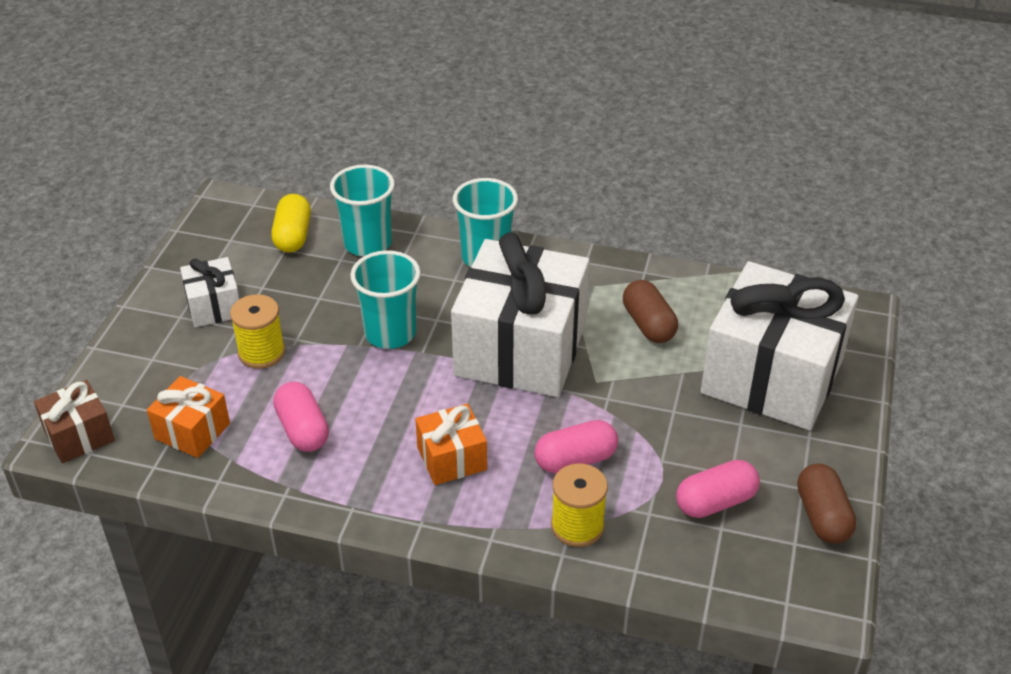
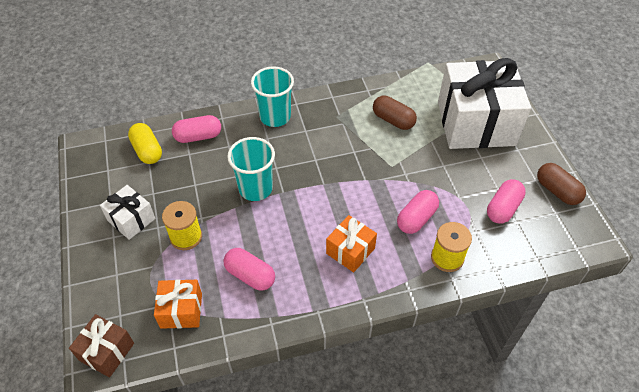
camera: 30 degrees left, 10 degrees up
turquoise cup [330,165,395,256] -> pink capsule [172,115,221,143]
white gift [451,232,590,397] -> none

